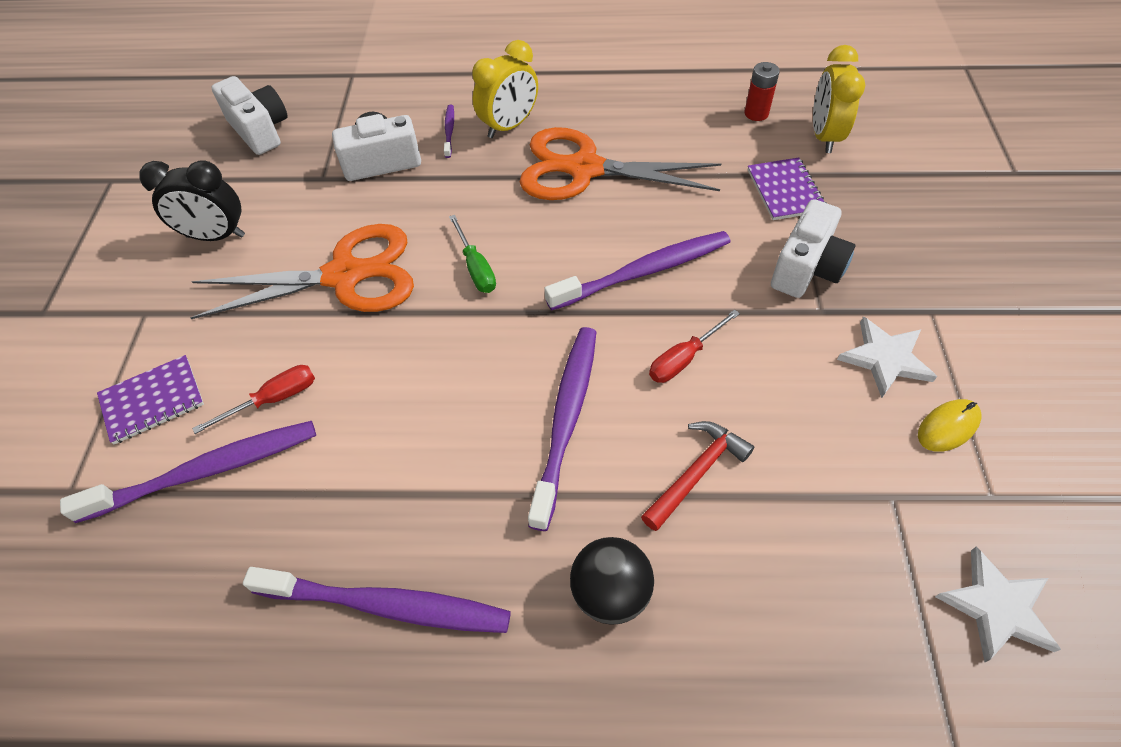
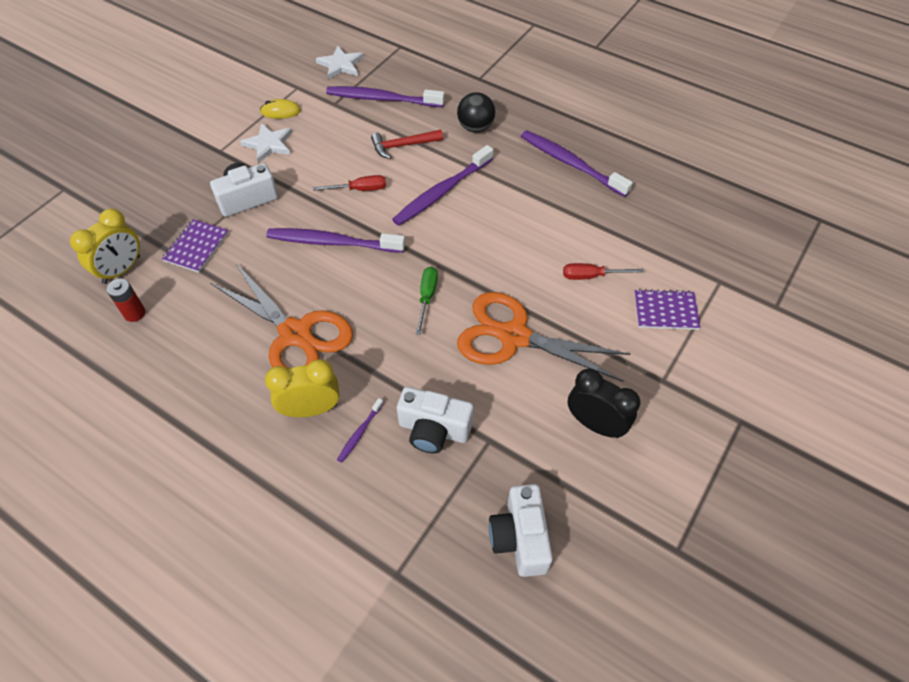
camera: 150 degrees left, 0 degrees up
purple toothbrush [60,421,316,523] -> purple toothbrush moved to [326,86,445,107]

